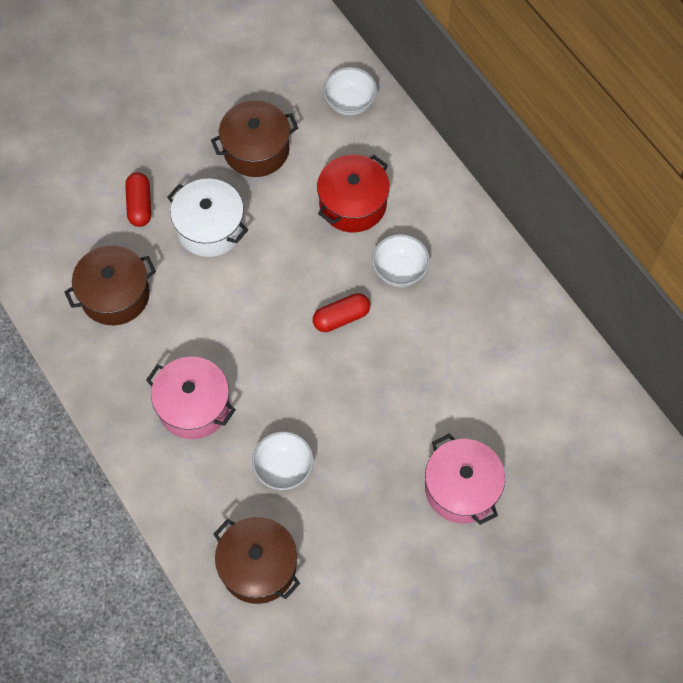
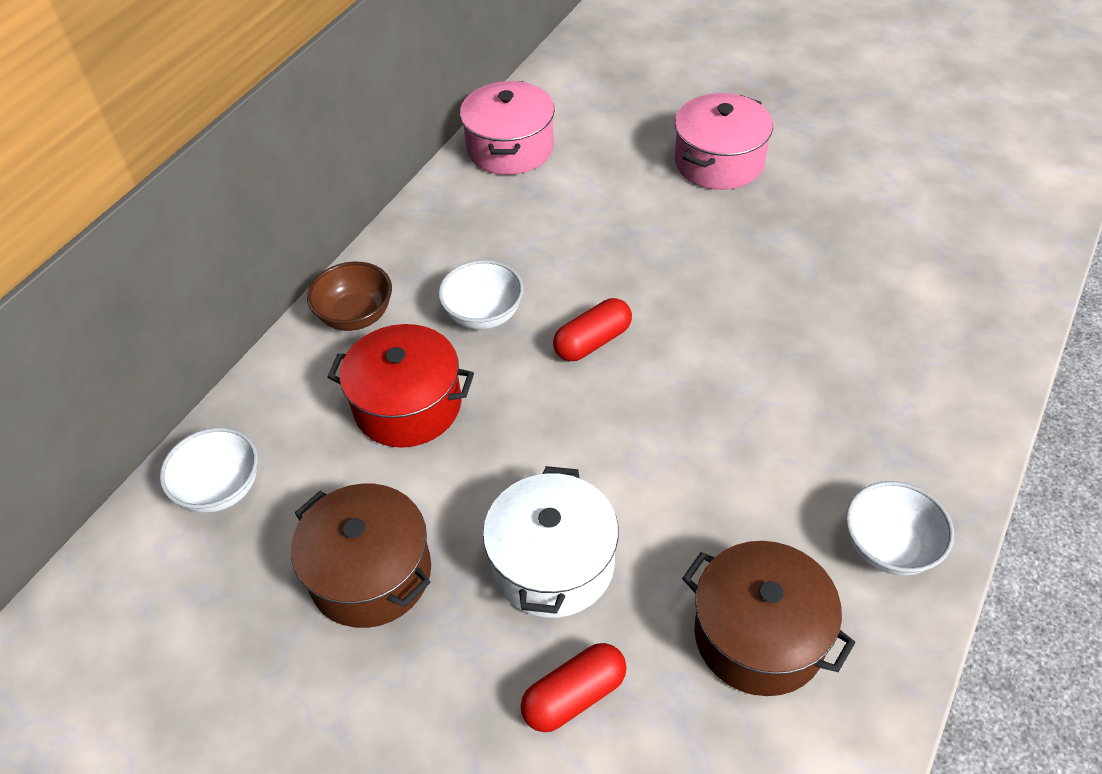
camera: 115 degrees left, 15 degrees down
pink pot [146,357,236,439] -> pink pot moved to [460,81,555,175]
brown pot [214,517,300,604] -> none
white bowl [252,431,314,490] -> white bowl moved to [846,481,954,576]
red capsule [313,293,370,332] -> red capsule turned 75 degrees counterclockwise [553,298,632,361]
none -> brown bowl [307,262,392,331]

